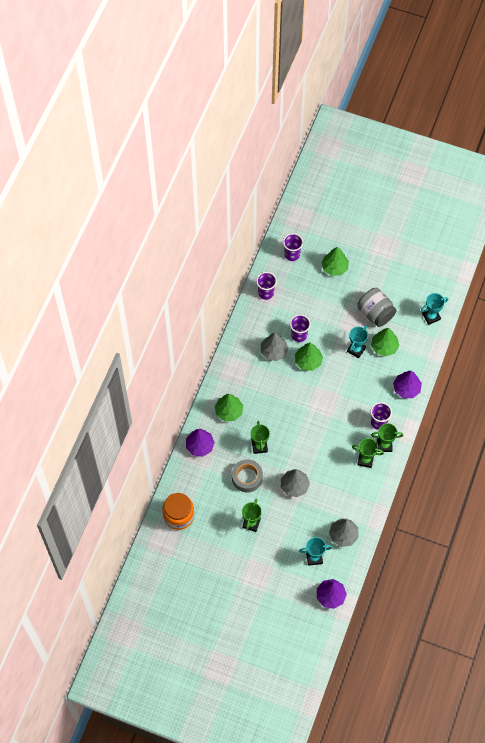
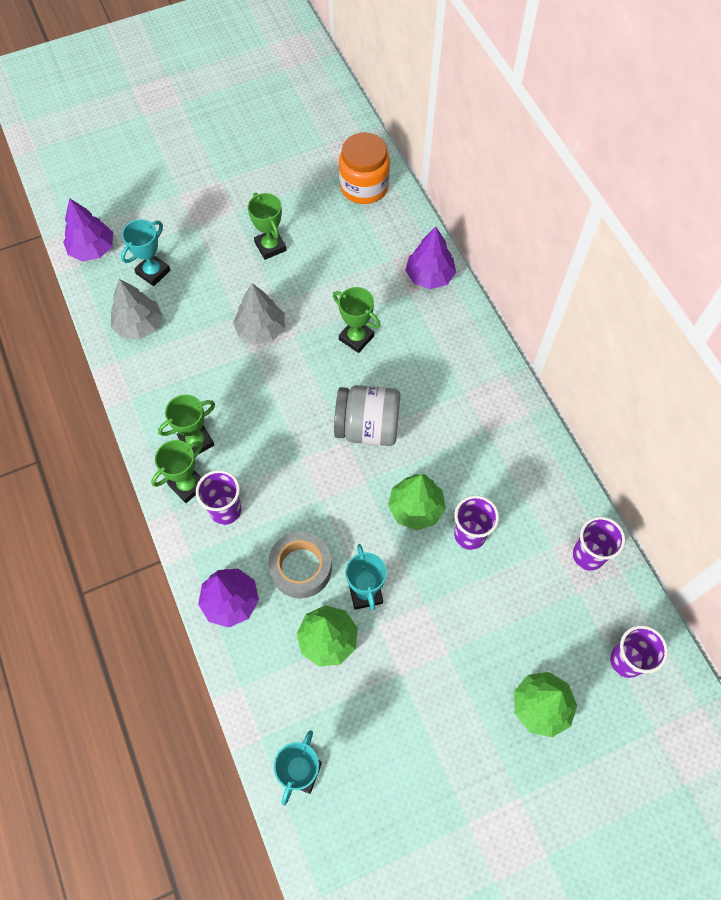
camera: 135 degrees right, 0 degrees up
green tree [215,394,243,421] -> none
grey tape [232,459,263,493] -> grey tape moved to [268,532,332,598]
grey tree [261,333,289,361] -> none
grey jar [357,288,397,327] -> grey jar moved to [334,385,400,446]

